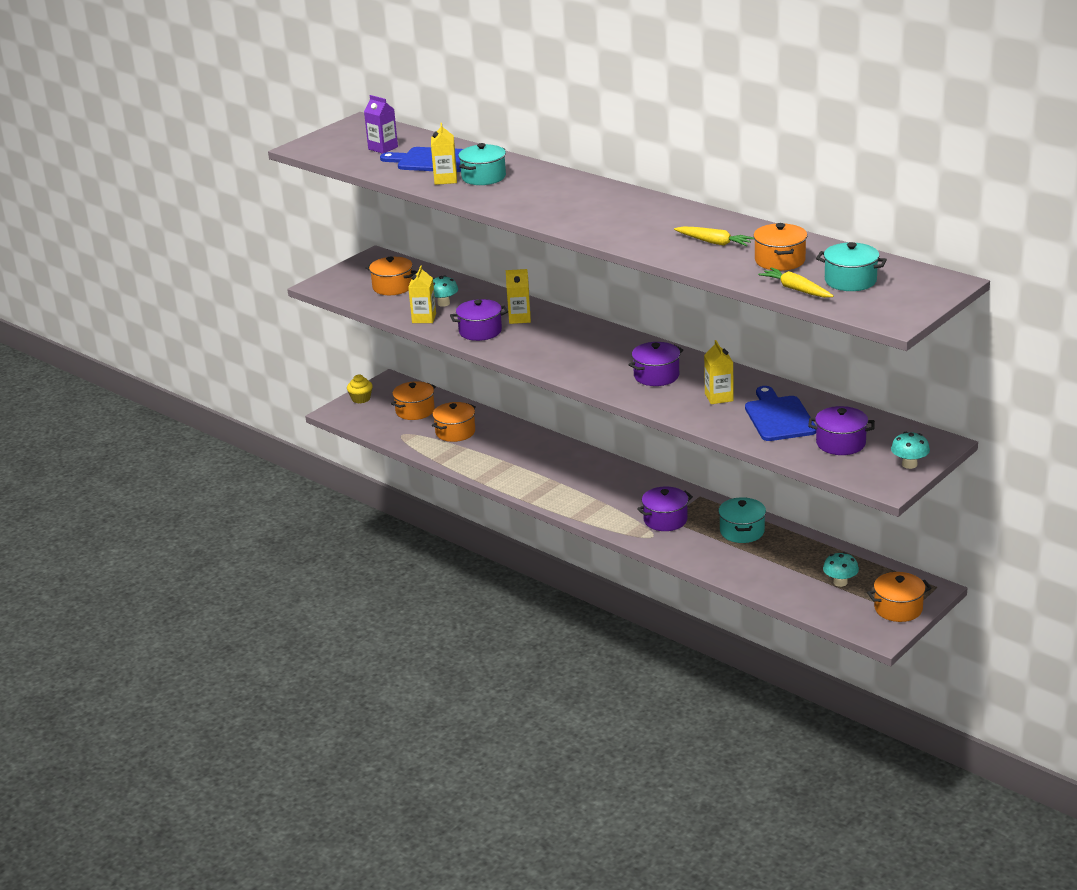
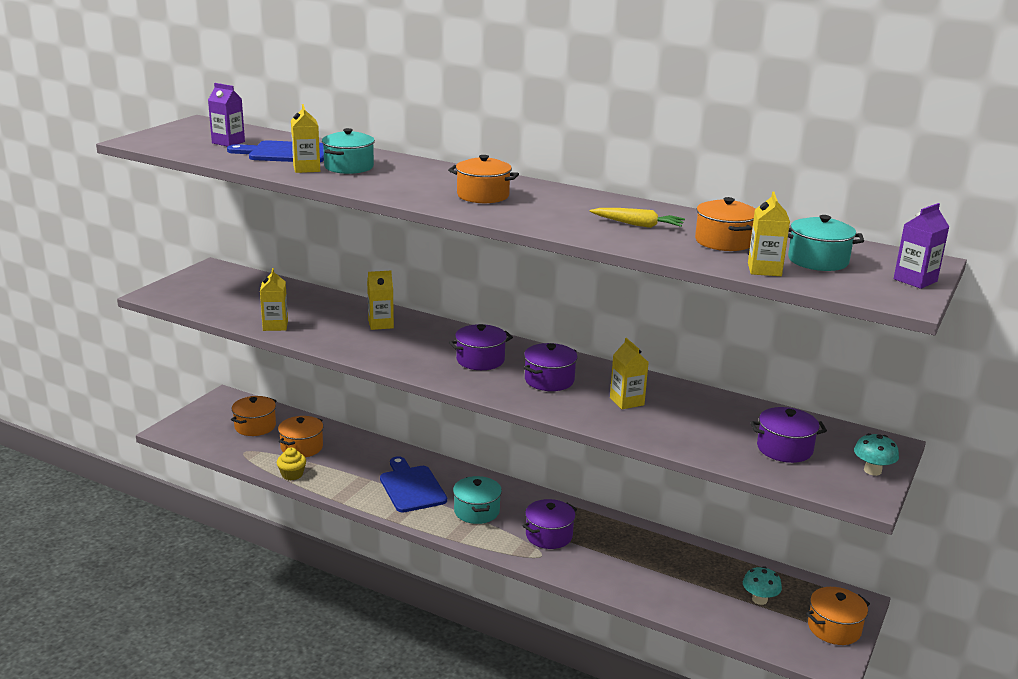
camera: 15 degrees left, 5 degrees down
yellow cupcake [347,375,373,403] -> yellow cupcake moved to [277,447,306,480]
orange pot [366,257,417,295] -> orange pot moved to [448,155,519,203]
turquoise mushroom [433,275,458,307] -> none
purple pot [450,299,508,341] -> purple pot moved to [449,324,513,370]
turquoise pot [718,497,766,543] -> turquoise pot moved to [453,476,502,524]
blue cutting board [745,386,816,441] -> blue cutting board moved to [380,456,447,513]
yellow carrot [758,267,834,298] -> yellow carton [748,191,790,276]
none -> purple carton [894,203,949,289]

